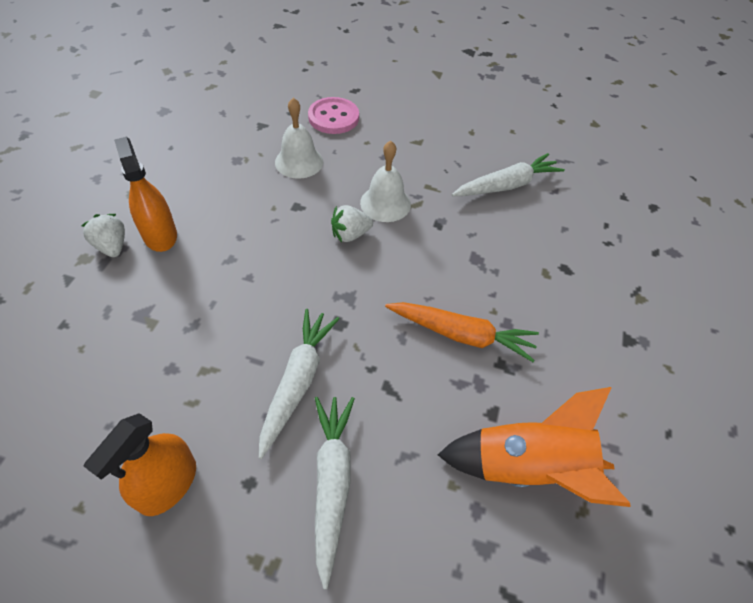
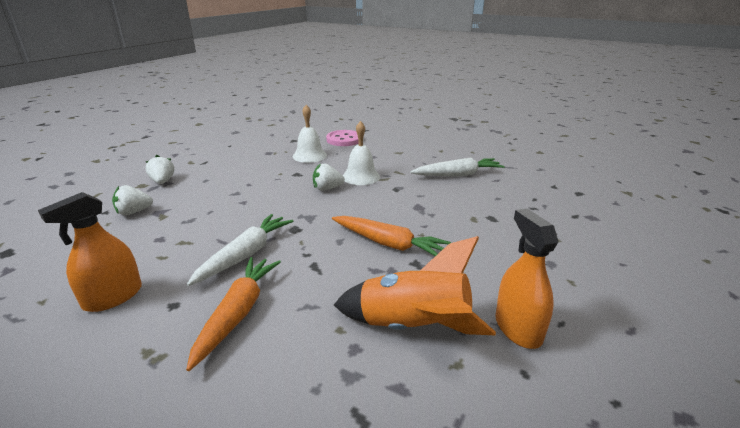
camera: 15 degrees right, 25 degrees down
orange spray bottle [114,137,177,252] -> orange spray bottle moved to [495,209,558,349]
white carrot [315,397,355,589] -> orange carrot [186,257,281,371]
none -> white strawberry [112,185,153,215]

